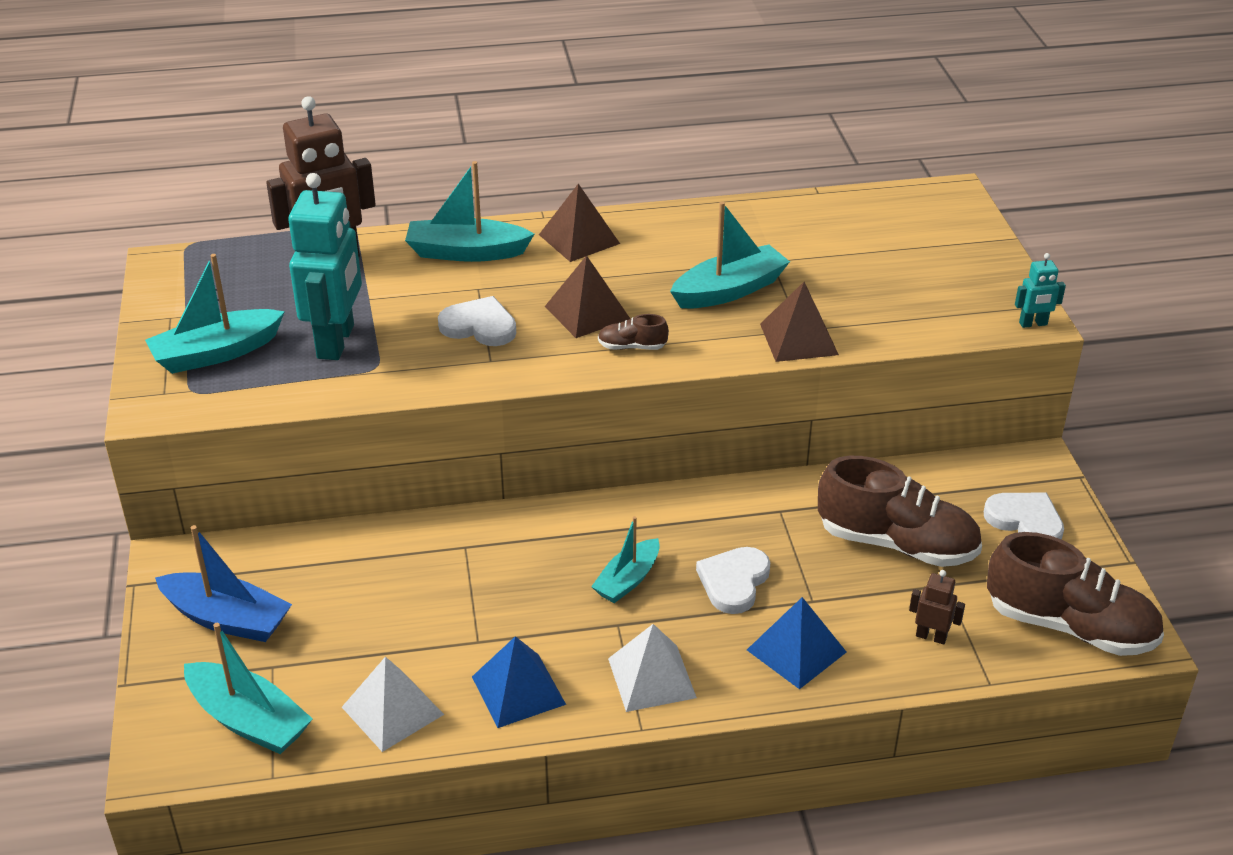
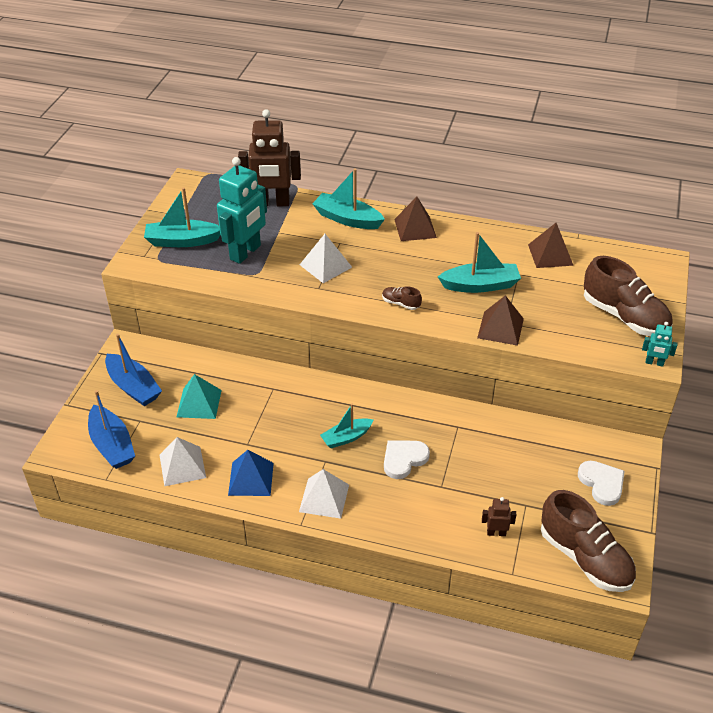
camera: 25 degrees right, 5 degrees up
turquoise boat [184,623,313,754] -> blue boat [88,390,135,469]
white heart [438,296,516,346] -> white pyramid [300,234,352,283]
brown pyramid [545,255,630,338] -> brown pyramid moved to [528,223,574,268]
blue pyramid [747,597,847,689] -> none
brown shoe [818,456,982,567] -> brown shoe moved to [584,256,673,336]
brown robot [909,570,965,644] -> brown robot turned 45 degrees counterclockwise [482,497,516,536]
none -> turquoise pyramid [177,374,222,419]

